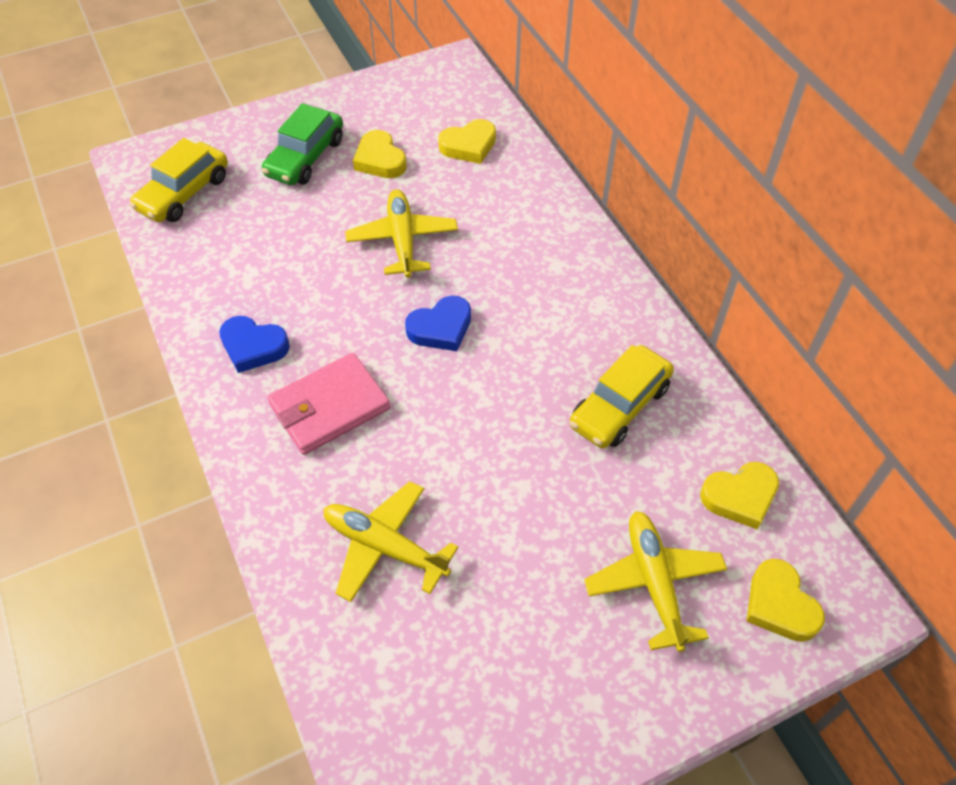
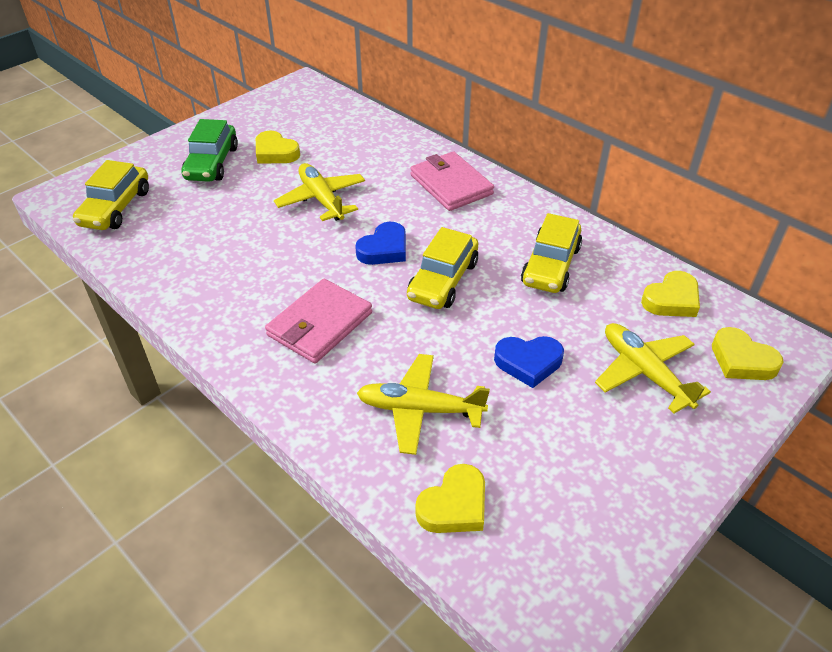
camera: 20 degrees left, 10 degrees down
blue heart [219,316,290,373] -> blue heart moved to [494,336,564,388]
yellow heart [438,119,496,164] -> yellow heart moved to [415,464,485,533]
none -> yellow car [407,227,478,309]
none -> pink wallet [410,151,494,211]

